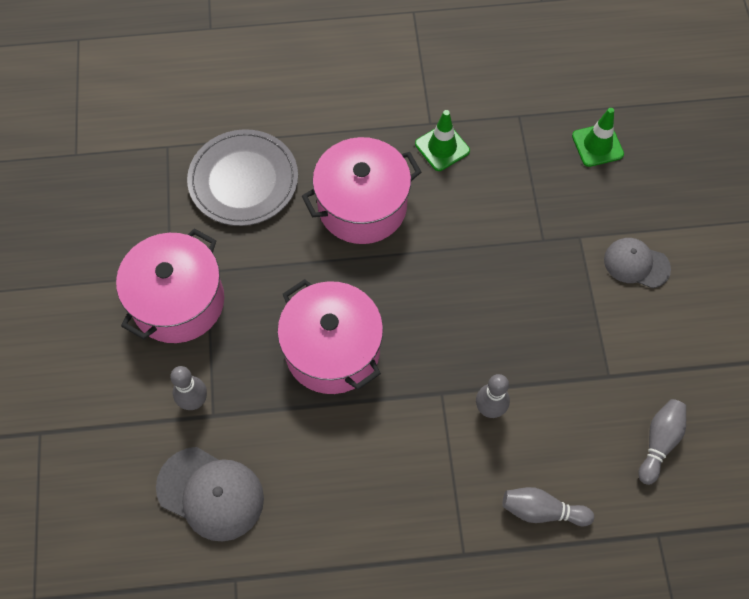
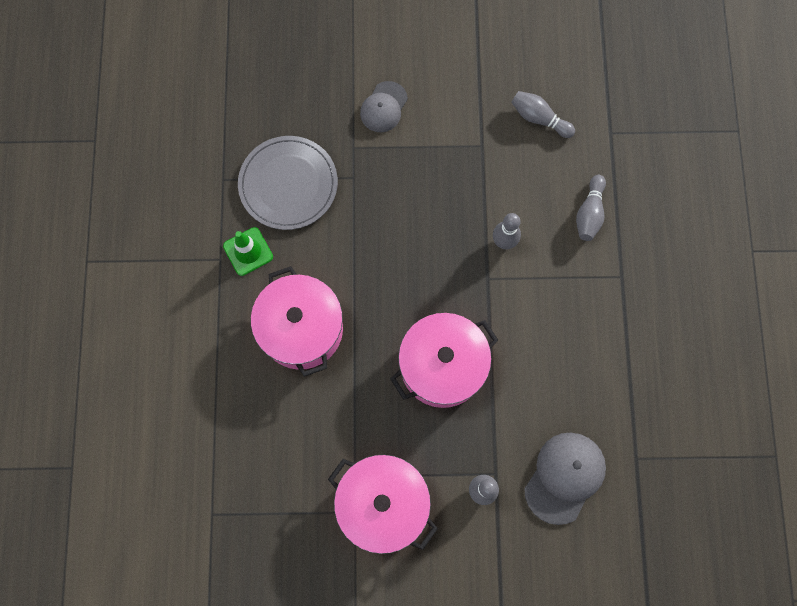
camera: 85 degrees left, 10 degrees up
grey plate [187,129,298,226] -> grey plate moved to [238,136,338,230]
green traffic cone [572,108,624,167] -> none

